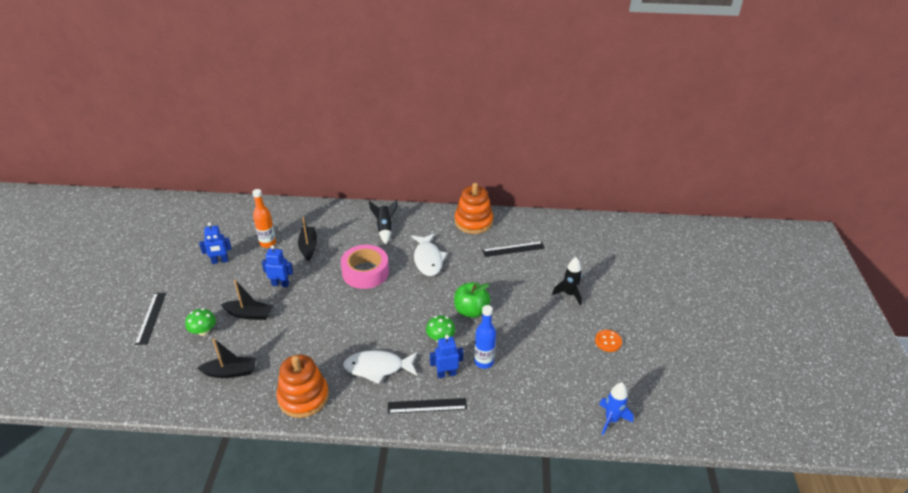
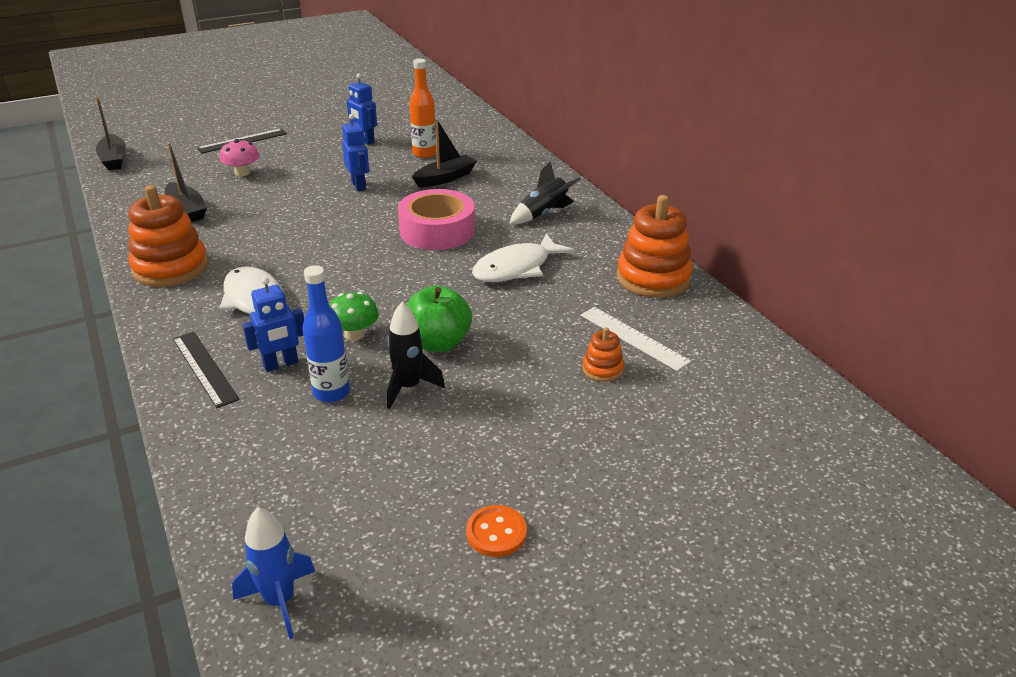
camera: 60 degrees right, 5 degrees down
green mushroom [185,308,216,336] -> pink mushroom [220,139,260,176]
black boat [220,280,273,320] -> black boat moved to [96,97,126,170]
blue robot [430,335,463,378] -> blue robot turned 105 degrees clockwise [242,277,304,372]
black ruler [482,241,545,257] -> white ruler [581,307,691,371]
black rocket [552,257,582,306] -> black rocket moved to [387,302,445,409]
none -> orange stacking toy [583,327,624,382]

